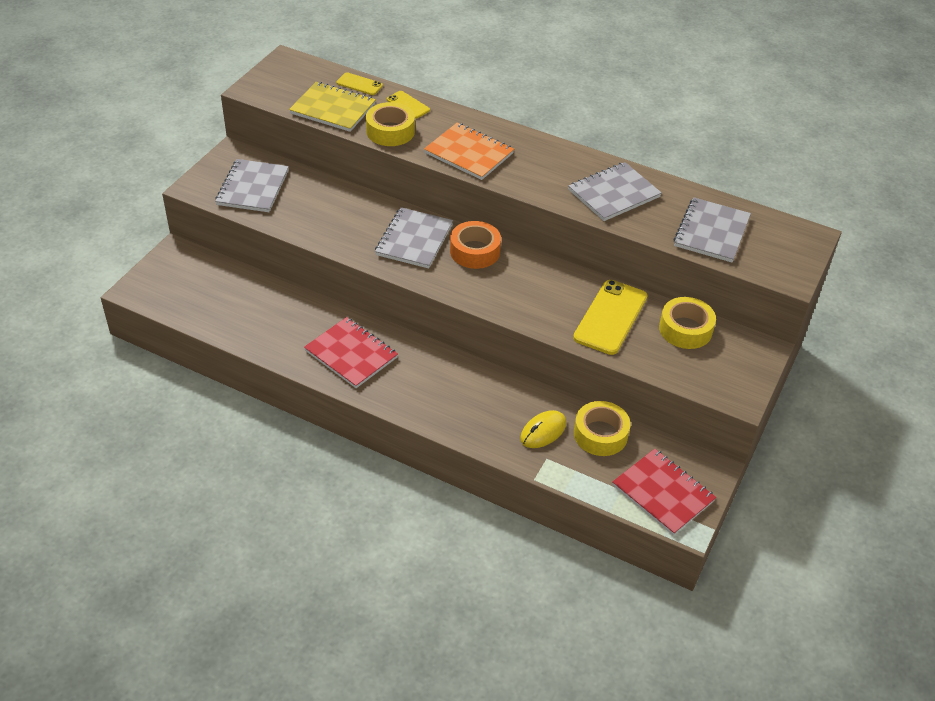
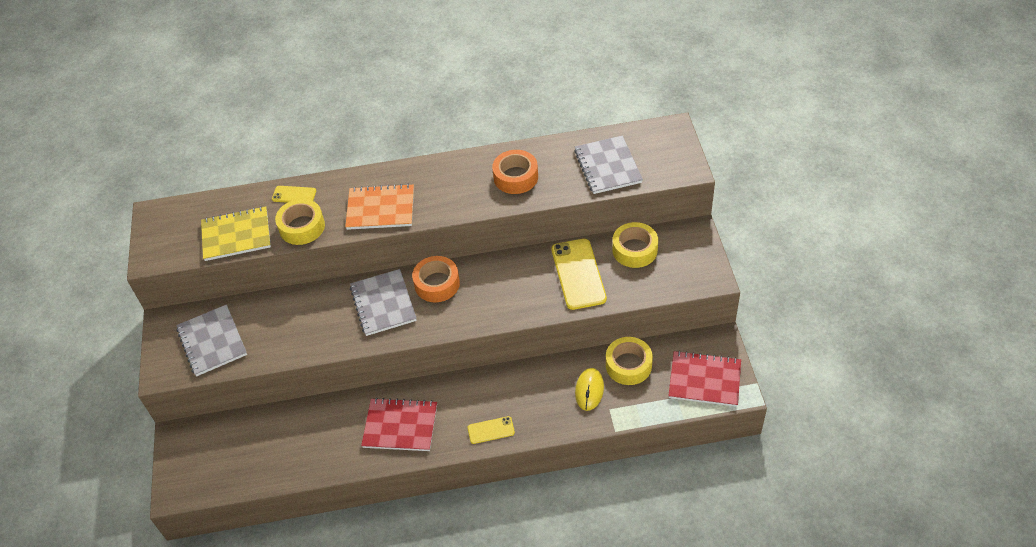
camera: 30 degrees left, 5 degrees up
yellow phone [337,72,383,95] -> yellow phone moved to [468,416,515,444]
grey notebook [568,162,662,221] -> orange tape [492,150,538,194]

